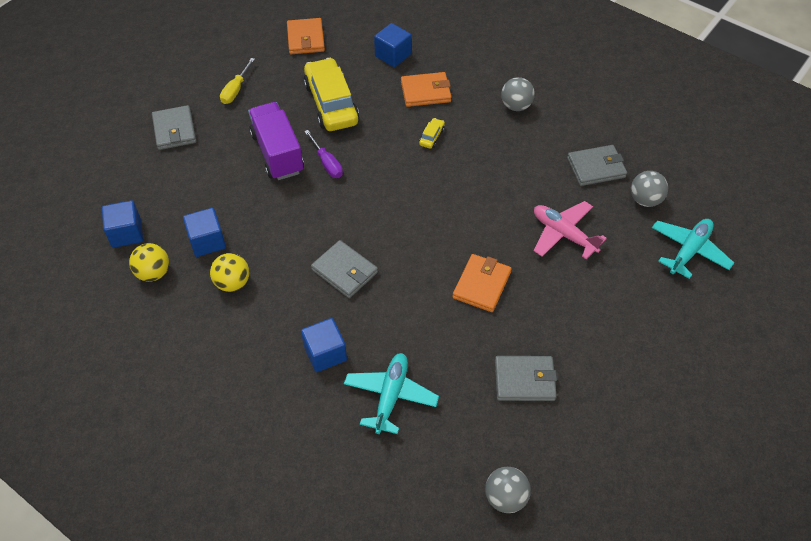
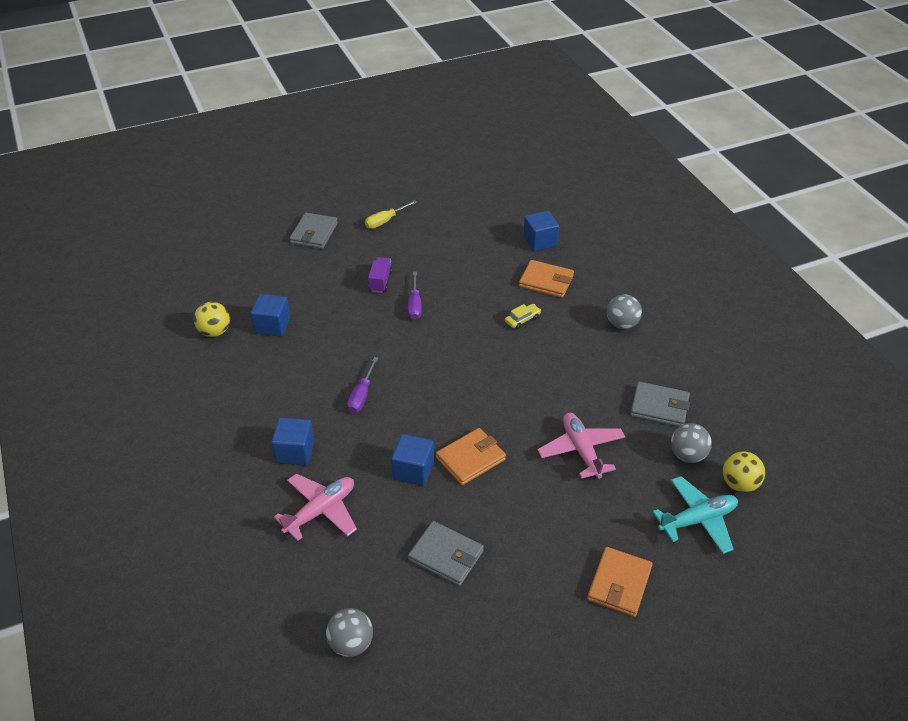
camera: 30 degrees right, 10 degrees down
blue cube [102,200,143,248] -> blue cube moved to [391,434,434,486]
yellow ball [210,253,249,292] -> yellow ball moved to [723,451,765,492]
purple truck [248,102,304,180] -> purple truck [368,257,393,293], size x0.52
orange wallet [287,18,325,54] -> orange wallet moved to [587,547,652,617]
yellow car [304,58,359,131] -> none
grey wallet [311,240,378,298] -> purple screwdriver [347,357,378,413]
turquoise plane [344,353,439,434] -> pink plane [274,473,357,541]

